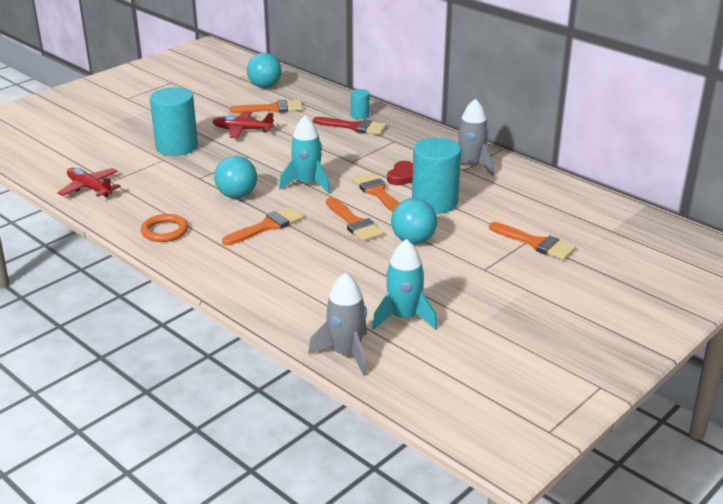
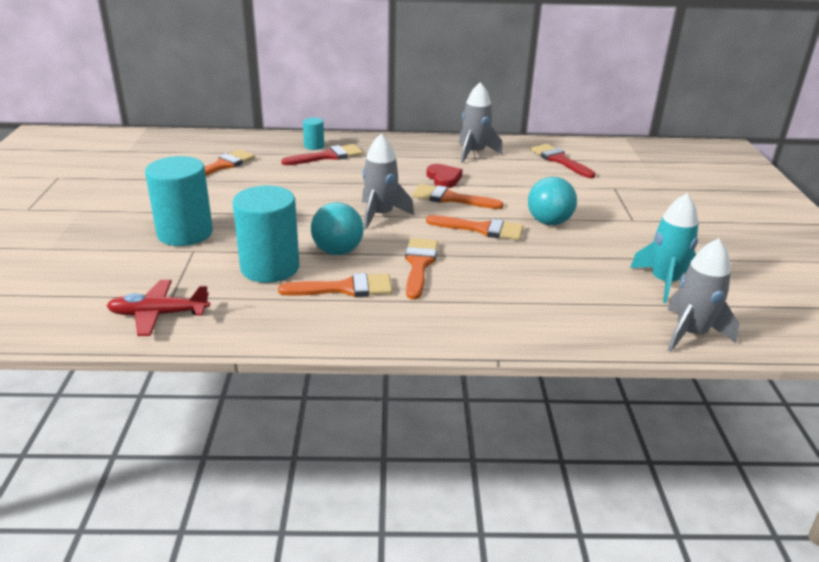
camera: 45 degrees left, 0 degrees up
orange ring [141,214,188,242] -> none
red plane [212,111,274,138] -> none
turquoise ball [247,53,282,88] -> none
turquoise rocket [279,115,331,193] -> grey rocket [362,134,414,230]
turquoise cylinder [412,138,461,214] -> turquoise cylinder moved to [232,186,299,283]
orange brush [489,222,576,260] -> orange brush moved to [278,273,392,297]
none -> red brush [531,144,595,178]

